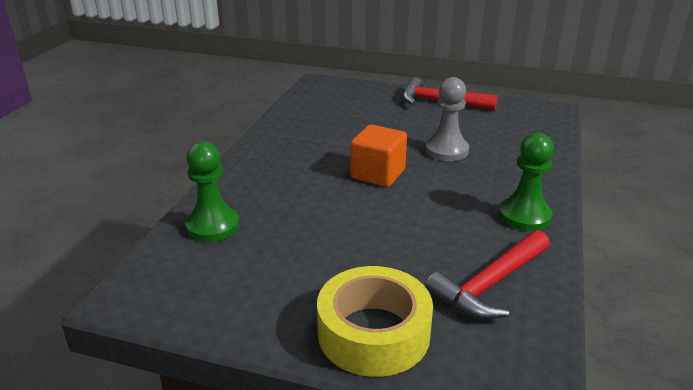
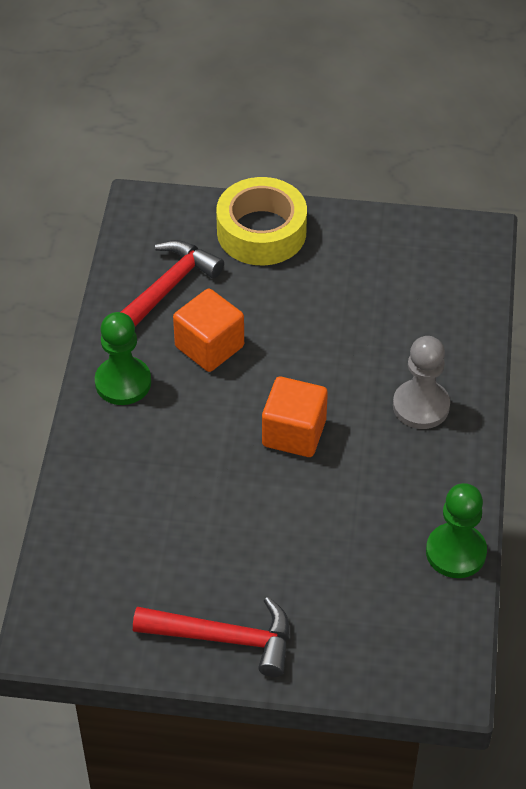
camera: 170 degrees right, 20 degrees up
green pawn [185,141,239,242] -> green pawn moved to [426,483,487,578]
grey pawn [425,77,469,161] -> grey pawn moved to [393,336,450,429]
none -> orange cube [173,288,244,372]

